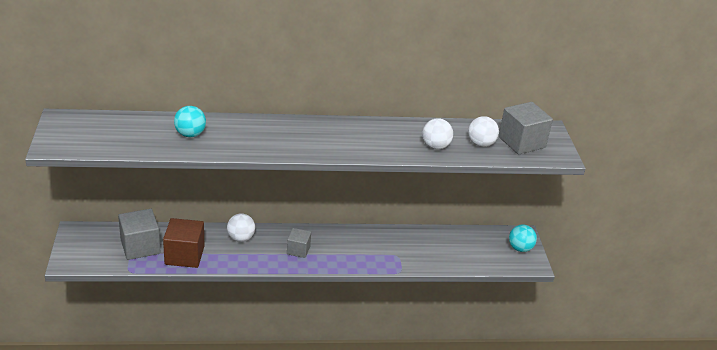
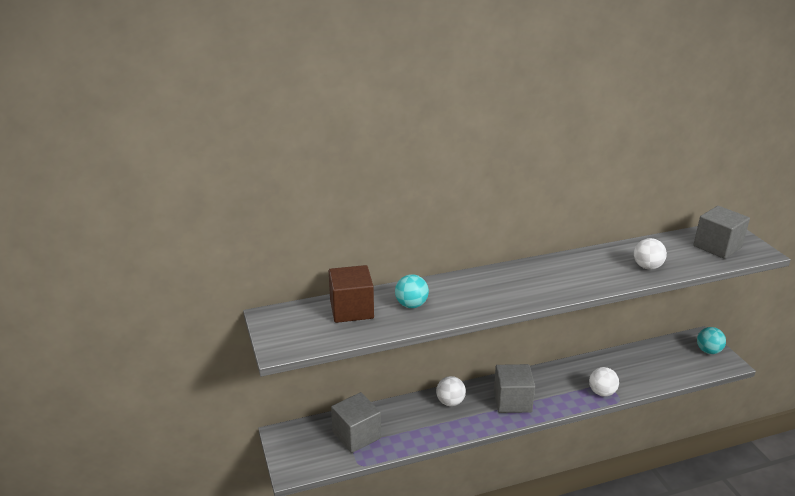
camera: 10 degrees left, 5 degrees down
brown cube [163,218,204,268] -> brown cube moved to [329,265,374,323]
grey cube [287,228,311,258] -> grey cube [494,364,535,413], size x1.68
white ball [468,116,499,147] -> white ball moved to [589,367,619,397]

